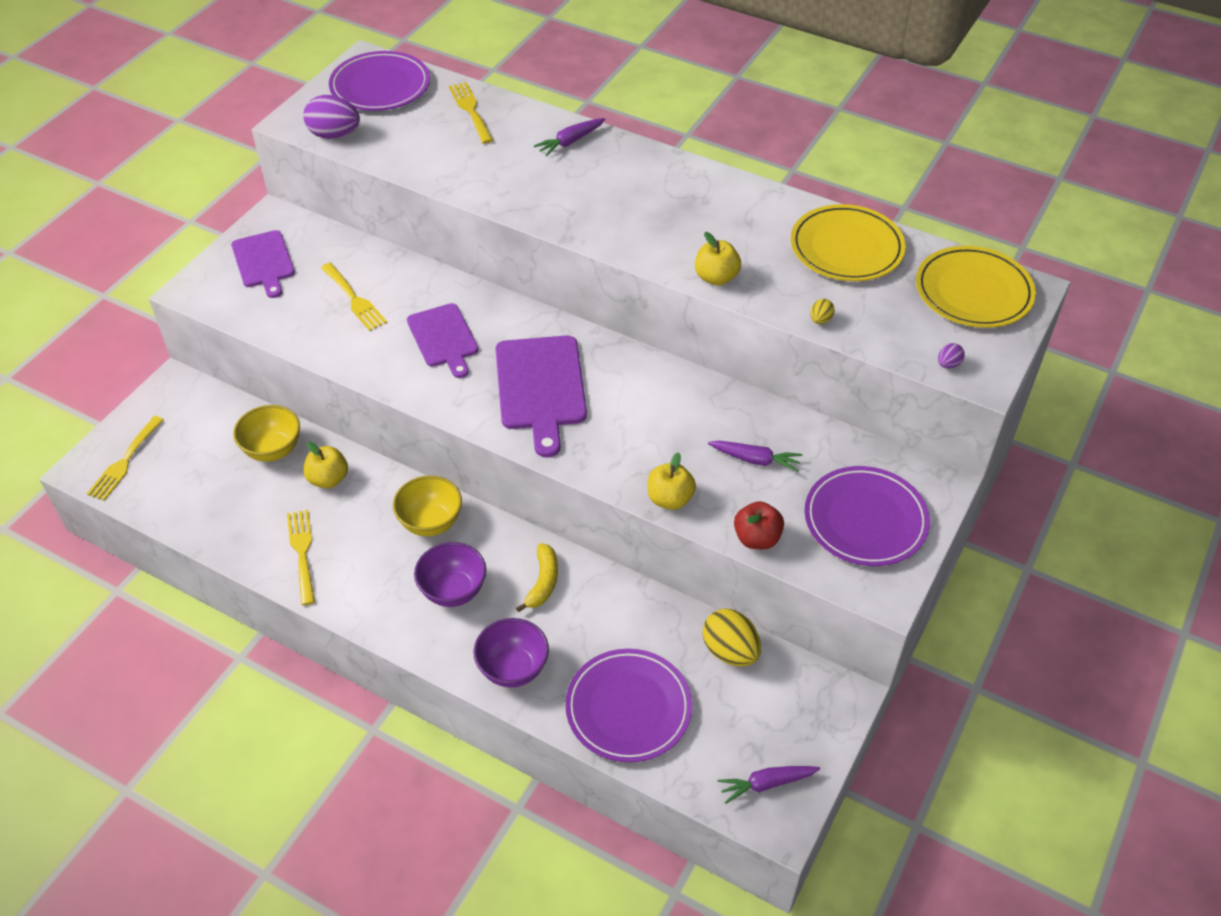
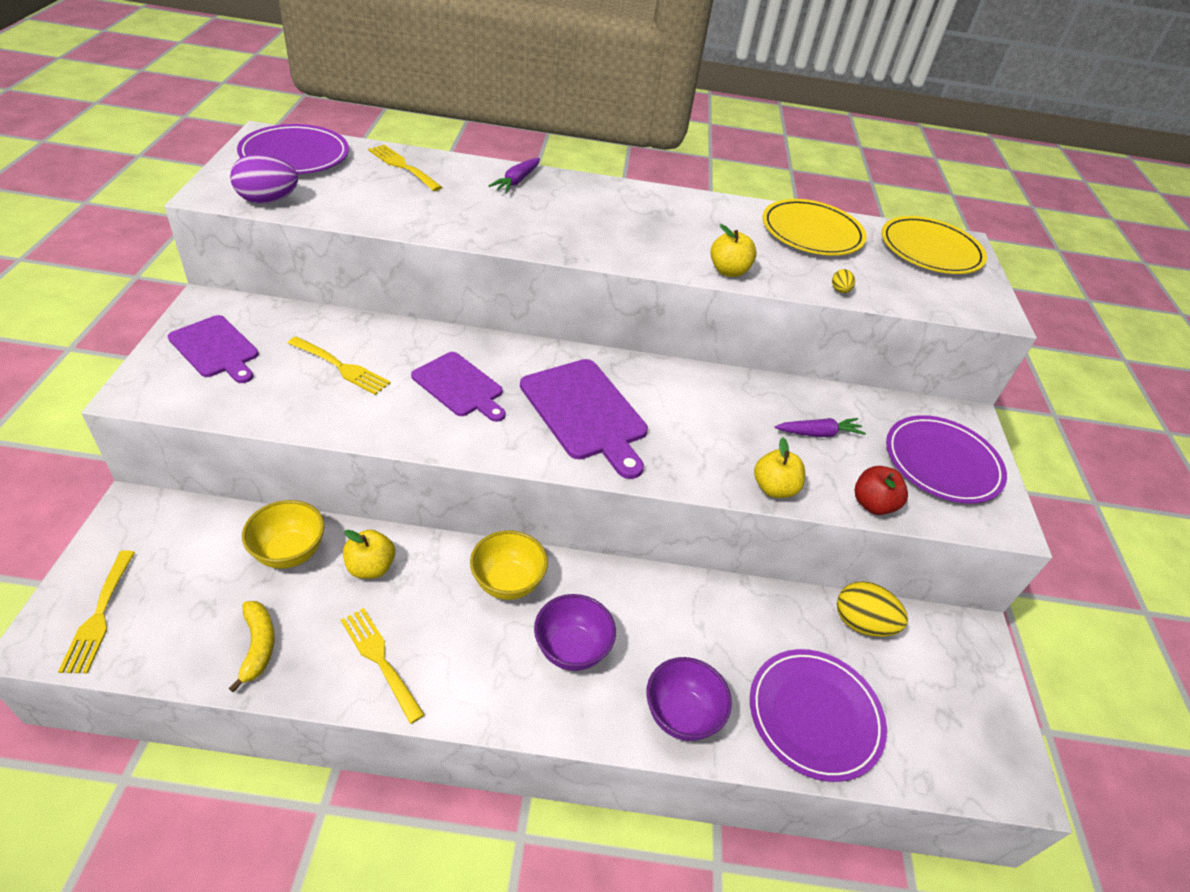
camera: 30 degrees left, 5 degrees down
yellow banana [516,543,558,612] -> yellow banana moved to [229,601,275,692]
purple carrot [717,766,820,804] -> none
purple egg [938,343,965,369] -> none

